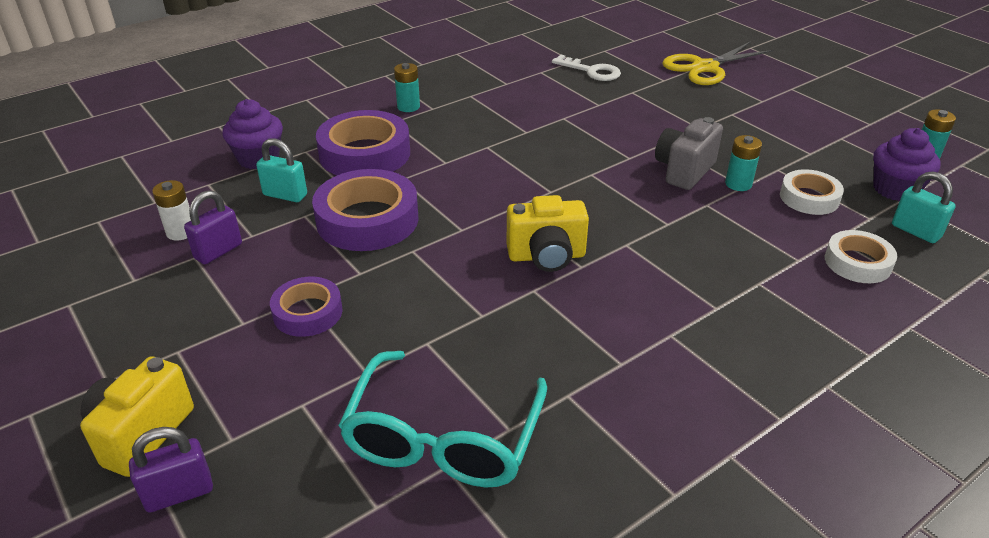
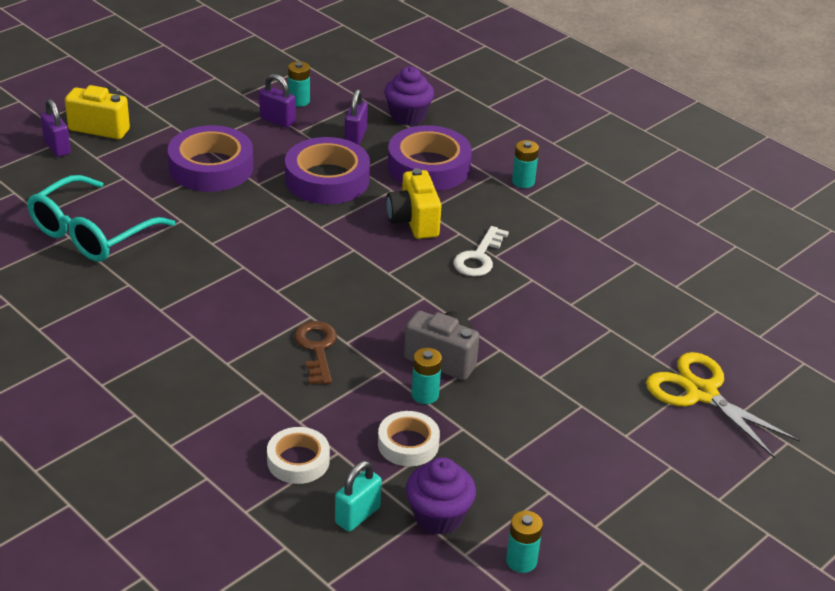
camera: 80 degrees right, 0 degrees up
white battery [152,180,191,240] -> turquoise battery [288,61,310,107]
turquoise padlock [256,138,307,202] -> purple padlock [344,89,368,145]
purple tape [270,277,343,337] -> purple tape [168,125,253,192], size x1.71
turquoise glasses [338,351,547,487] -> turquoise glasses turned 60 degrees counterclockwise [27,175,175,262]
yellow camera [507,195,589,272] -> yellow camera moved to [386,168,442,239]
white key [552,54,621,81] -> white key moved to [454,226,509,277]
none -> brown key [294,321,337,385]

